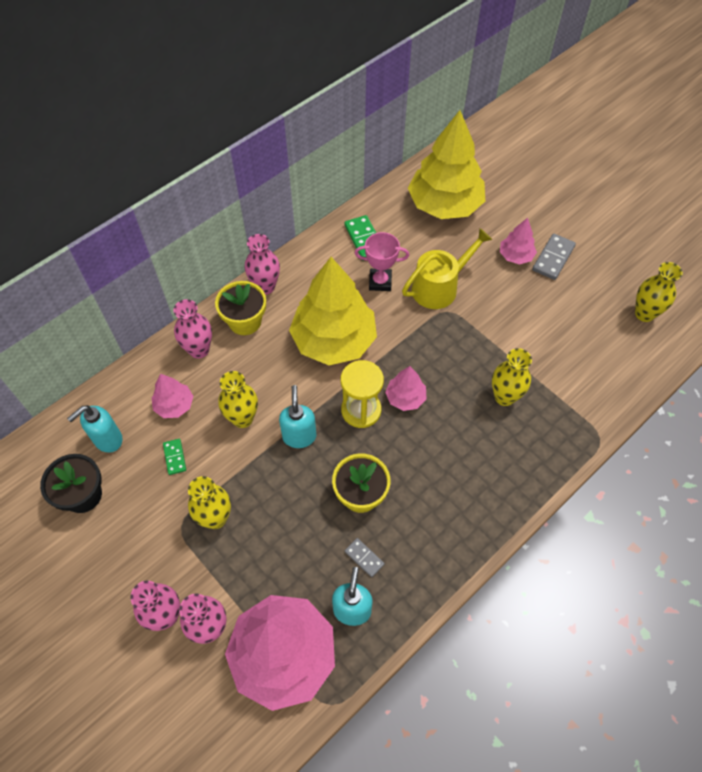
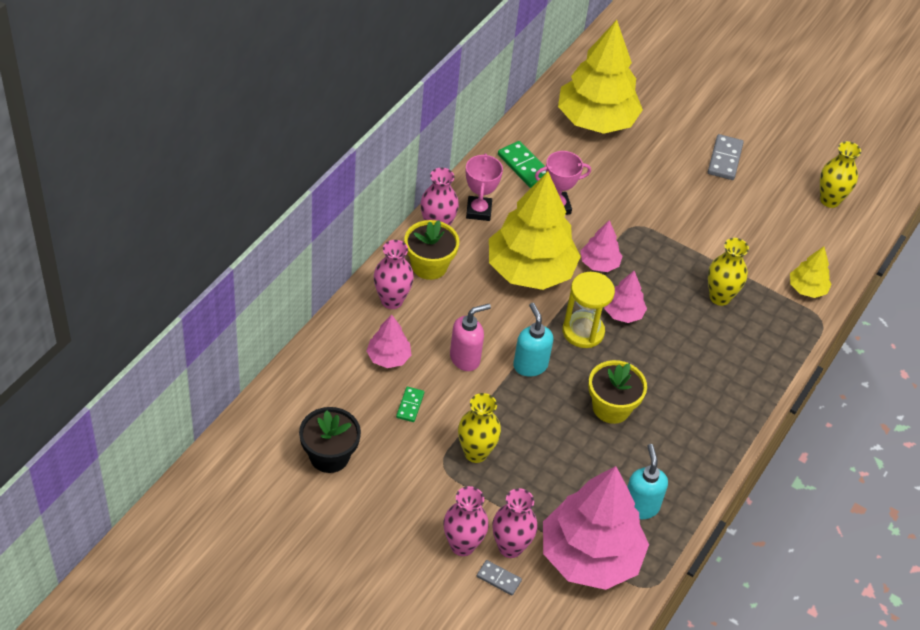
camera: 20 degrees left, 10 degrees down
turquoise soap dispenser [67,405,123,453] -> none
green domino [163,439,186,475] -> green domino turned 45 degrees clockwise [396,387,424,422]
yellow vase [218,371,258,428] -> pink soap dispenser [450,304,491,371]
grey domino [345,538,384,577] -> grey domino moved to [477,560,522,595]
yellow watering can [402,228,492,309] -> none
pink tree [500,218,537,264] -> pink tree moved to [581,220,622,272]
none -> pink trophy [466,154,503,221]
none -> yellow tree [790,247,832,298]

